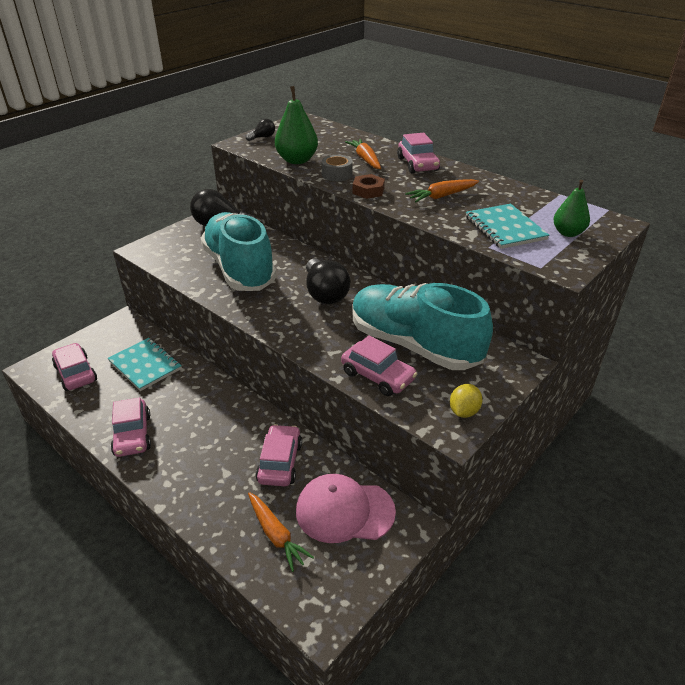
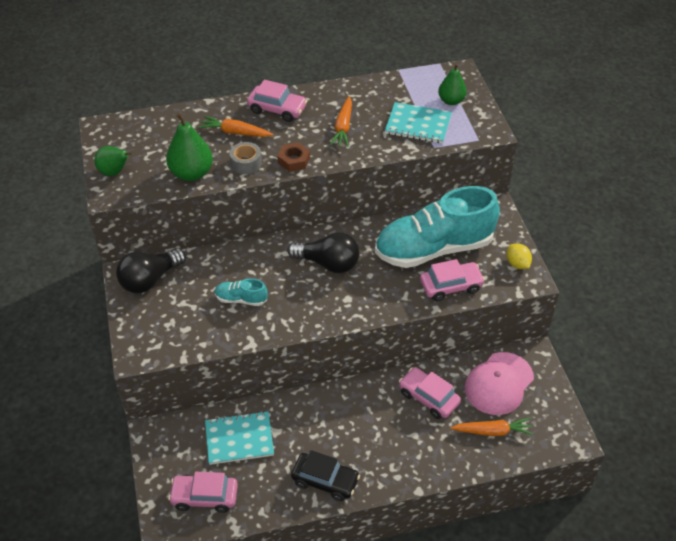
camera: 55 degrees left, 10 degrees up
pink car [111,397,151,457] -> black car [291,450,360,501]
turquoise shoe [201,212,276,291] -> turquoise shoe [215,278,268,306], size x0.41
black light bulb [246,119,275,141] -> green pear [95,146,133,176]

